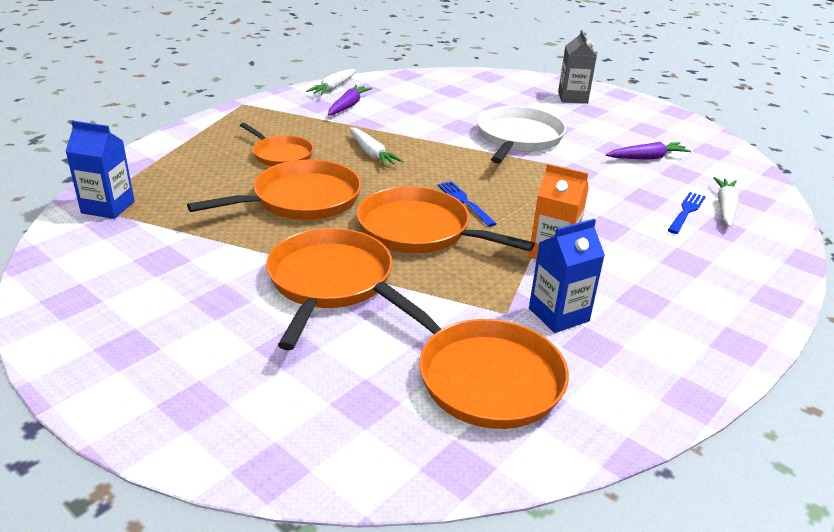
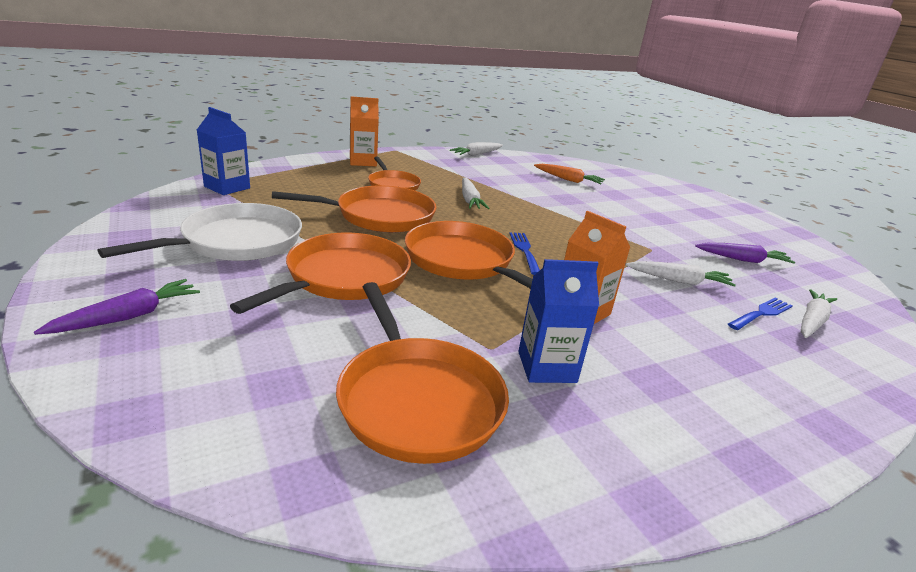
camera: 20 degrees right, 5 degrees down
purple carrot [328,85,372,115] -> purple carrot moved to [34,279,200,335]
white pan [477,106,566,163] -> white pan moved to [98,203,302,261]
grey carton [558,30,597,104] -> none
none -> orange carton [350,97,379,166]
none -> orange carrot [534,164,605,184]
none -> white carrot [625,261,736,287]

